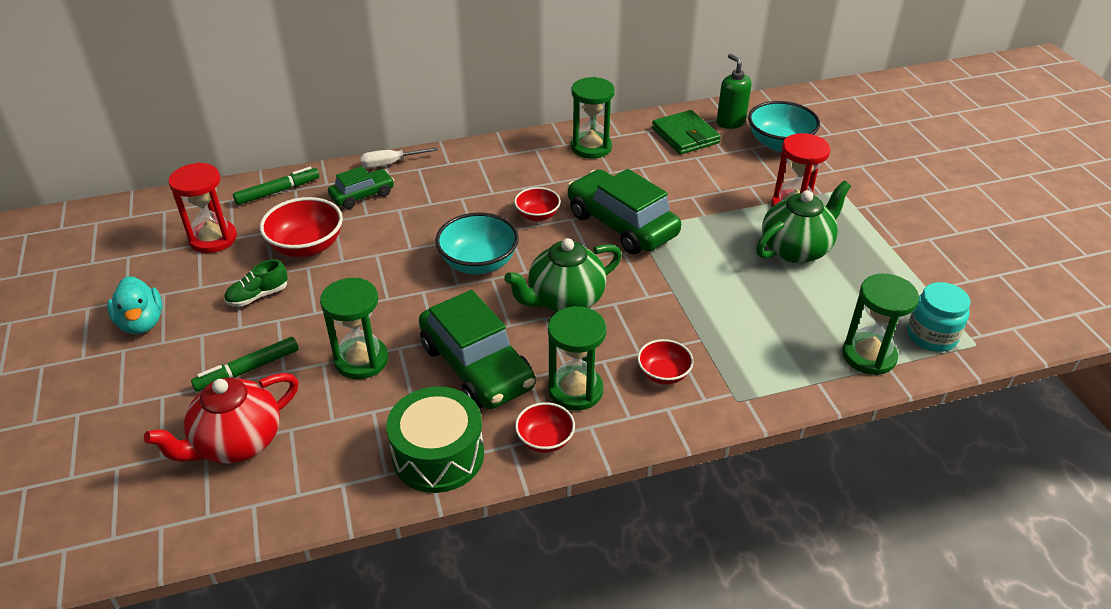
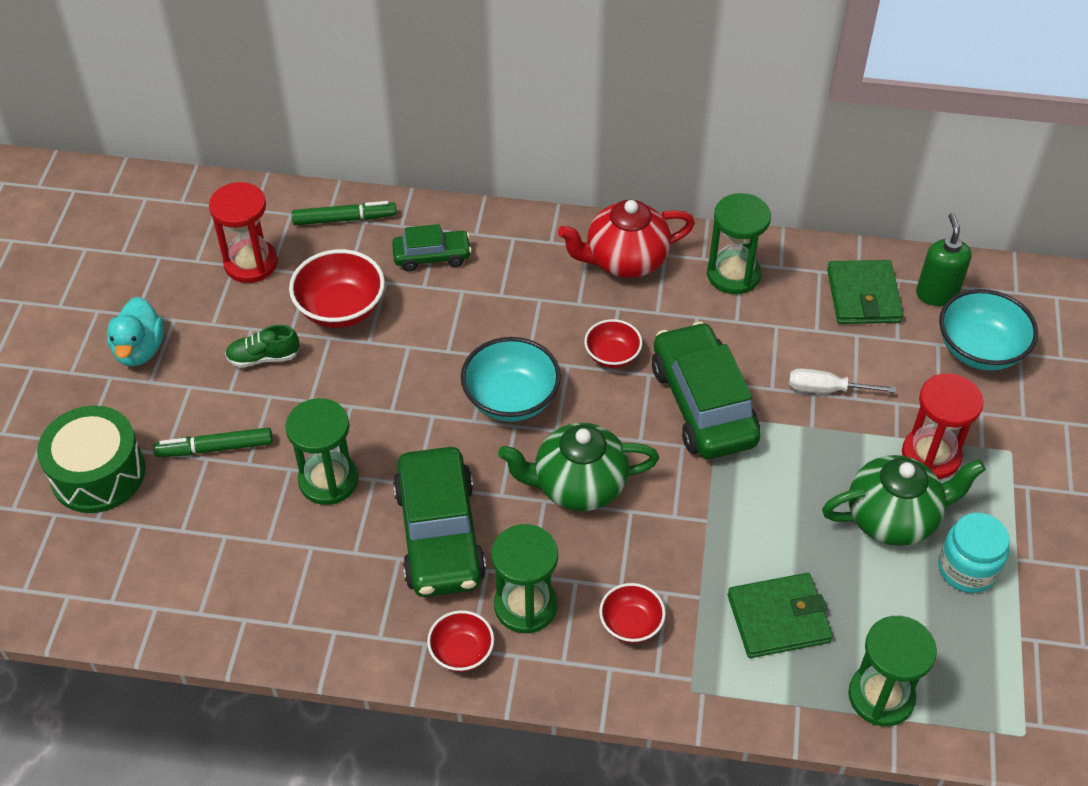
camera: 25 degrees right, 10 degrees up
red teapot [144,373,299,464] -> red teapot moved to [558,200,695,278]
white screwdriver [360,147,438,168] -> white screwdriver moved to [789,368,896,393]
green drum [386,386,484,493] -> green drum moved to [37,405,145,513]
turquoise jar [907,282,971,352] -> turquoise jar moved to [938,513,1010,593]
none -> green wallet [728,573,833,658]

